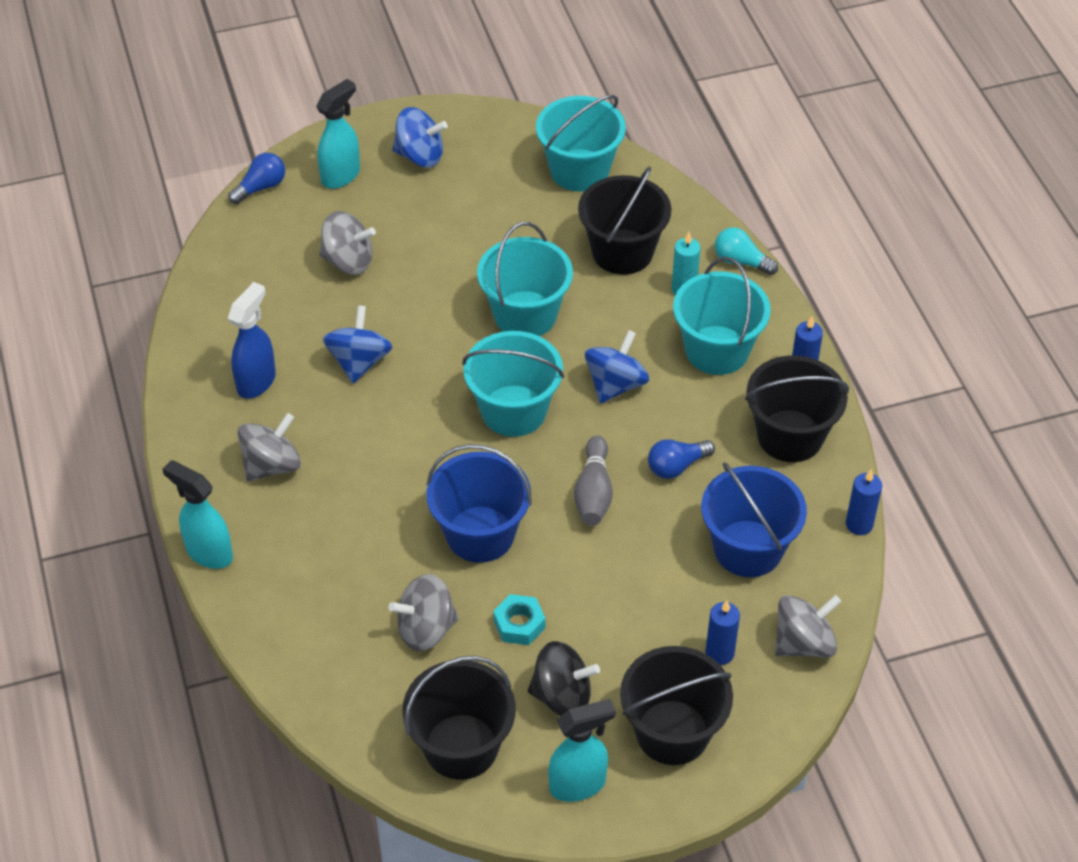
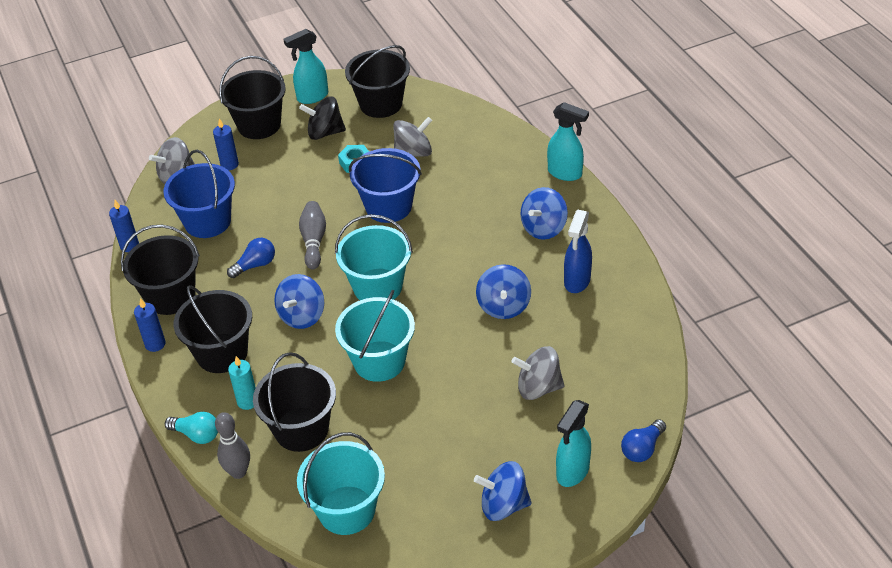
camera: 175 degrees right, 5 degrees down
grey spinning top [237,413,301,482] -> blue spinning top [520,187,568,240]
turquoise bucket [673,257,771,375] -> black bucket [174,285,252,373]
none -> grey bowling pin [215,412,250,479]

